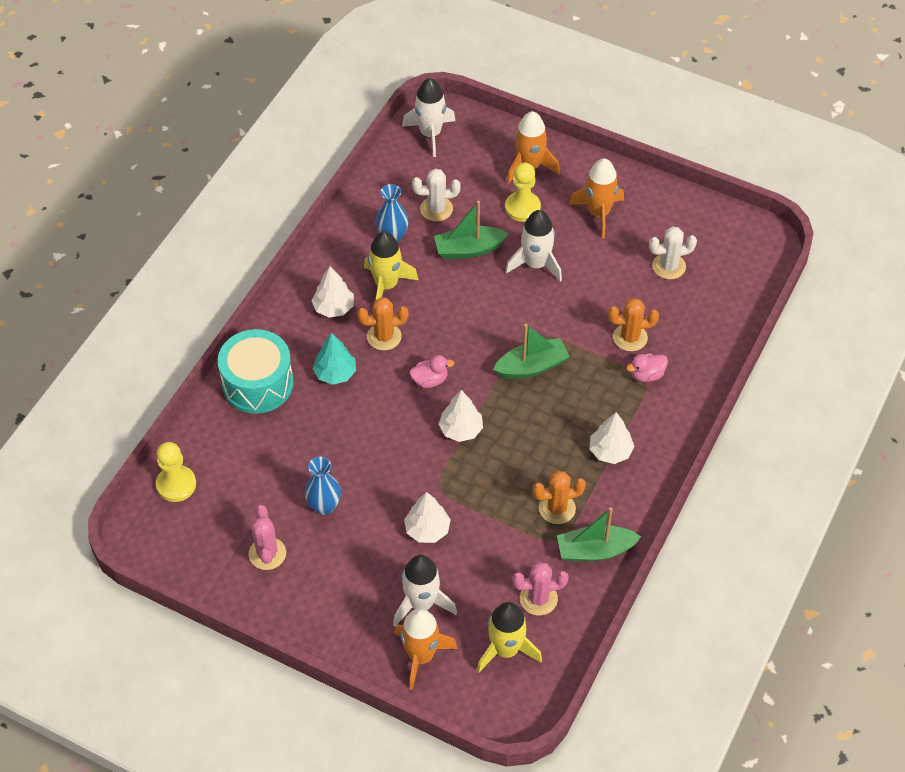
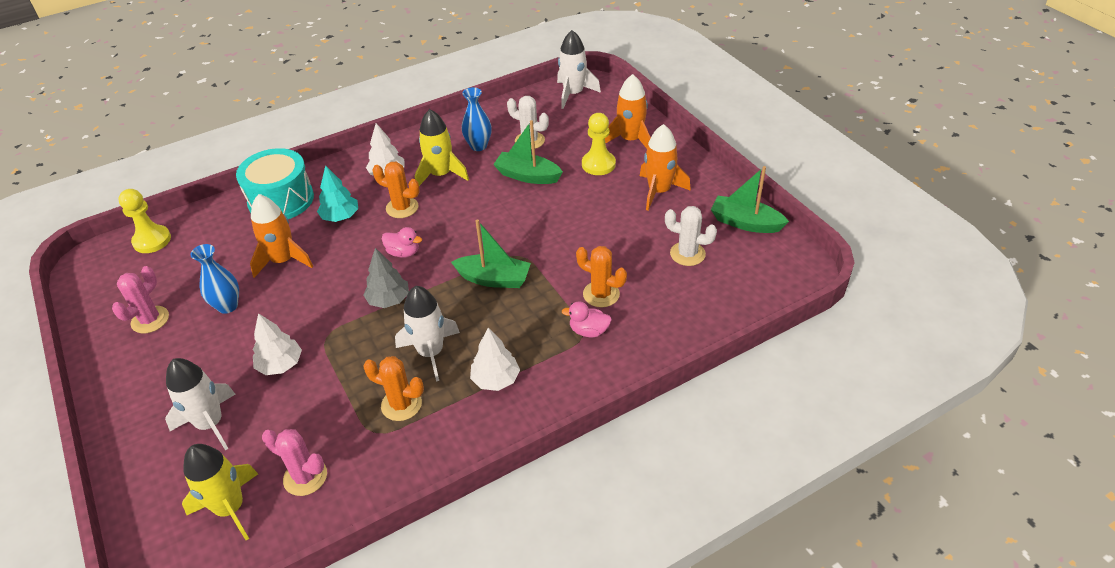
camera: 35 degrees right, 10 degrees down
orange rocket [394,608,458,690] -> orange rocket moved to [250,194,313,278]
white tree [439,390,483,442] -> grey tree [363,248,409,308]
white rocket [505,210,562,282] -> white rocket moved to [395,286,460,381]
green boat [557,507,641,561] -> green boat moved to [711,166,789,233]

